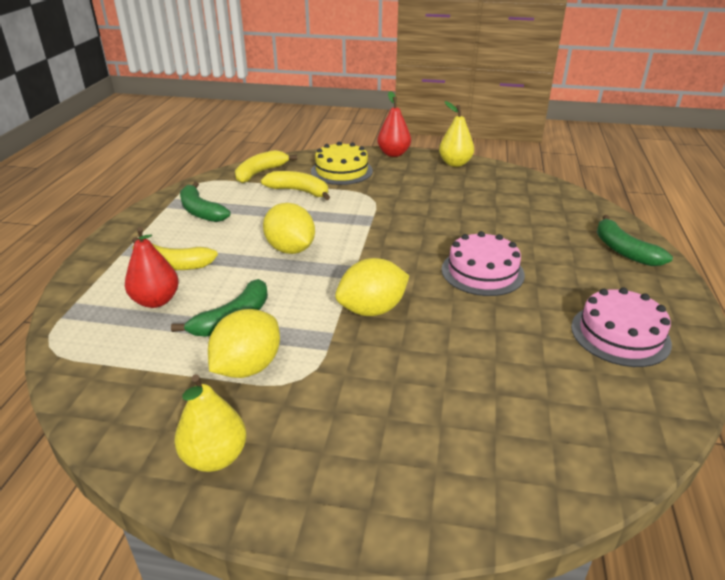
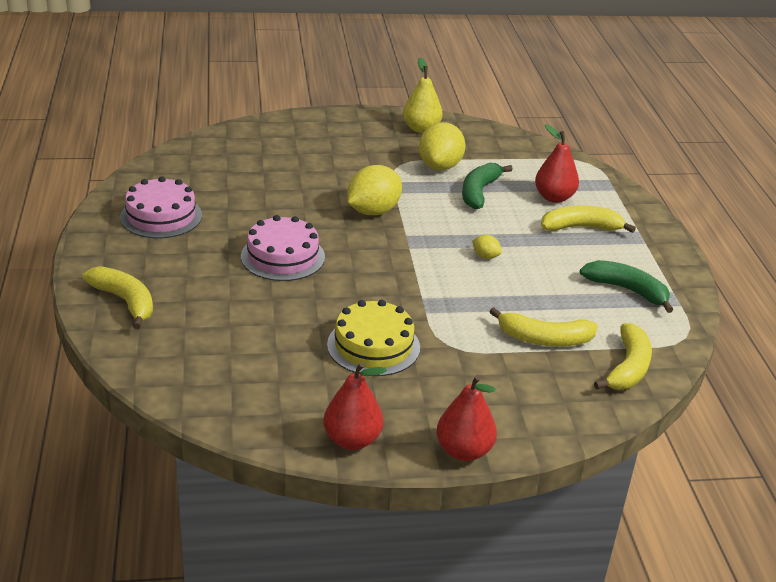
camera: 160 degrees right, 0 degrees up
yellow lemon [263,203,315,254] -> yellow lemon [472,235,502,259], size x0.46
yellow cake [311,142,373,185] -> yellow cake moved to [327,300,420,376]
yellow pear [439,101,474,167] -> red pear [323,362,387,450]
green banana [597,215,673,266] -> yellow banana [82,266,153,329]

